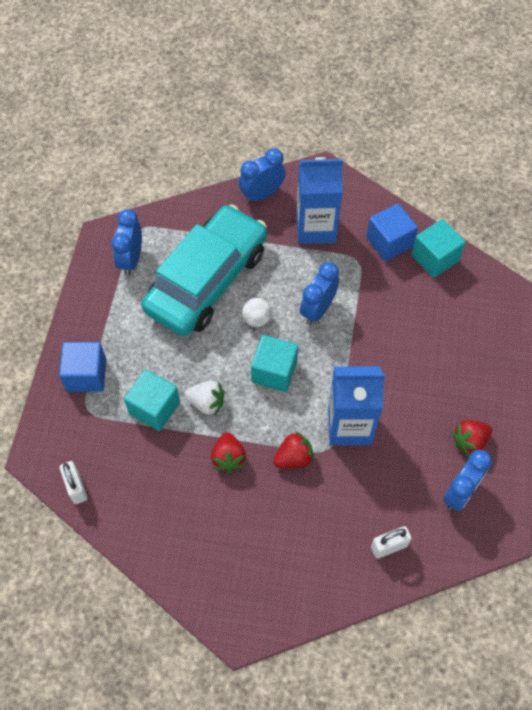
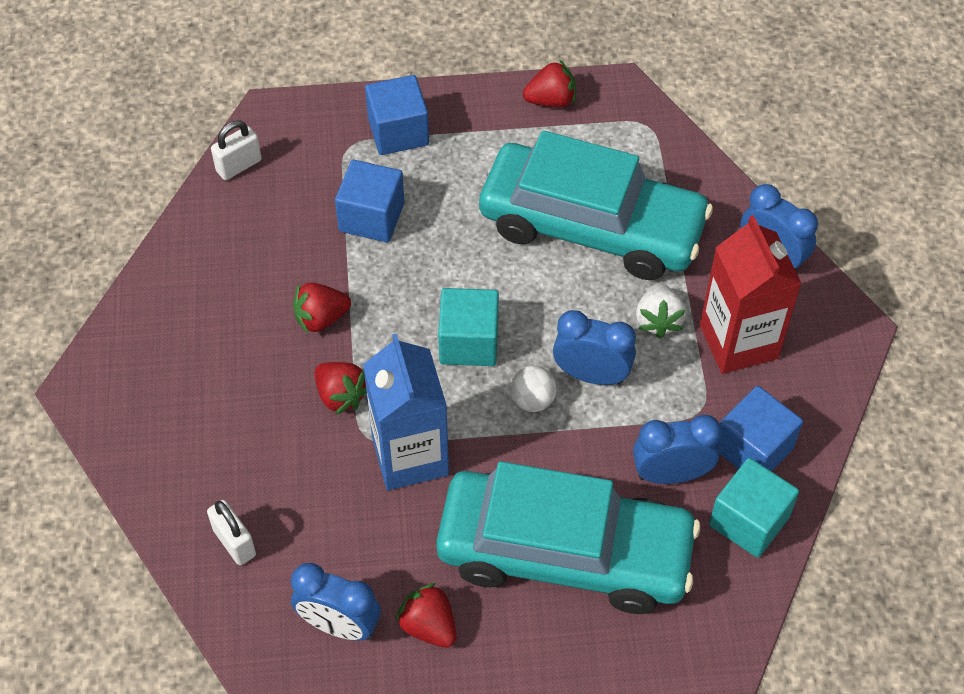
camera: 75 degrees right, 5 degrees down
blue clock [111,209,142,276] -> blue clock moved to [633,415,722,484]
turquoise cube [124,369,180,431] -> blue cube [335,160,405,242]
white strawberry [185,381,224,415] -> white strawberry moved to [636,283,686,338]
white ball [242,298,272,327] -> white ball moved to [510,366,557,412]
blue carton [296,157,343,244] -> red carton [700,215,802,374]
none -> turquoise car [436,461,700,614]
none -> red strawberry [523,60,576,108]

